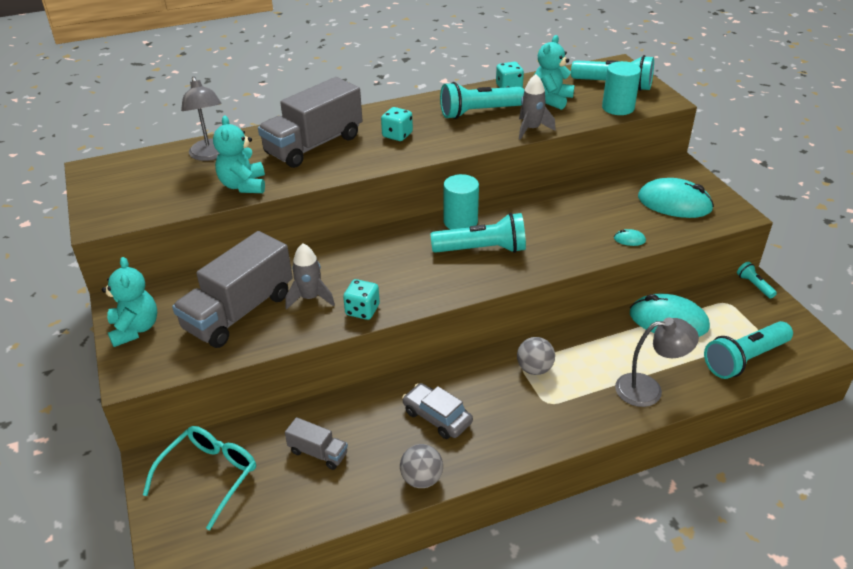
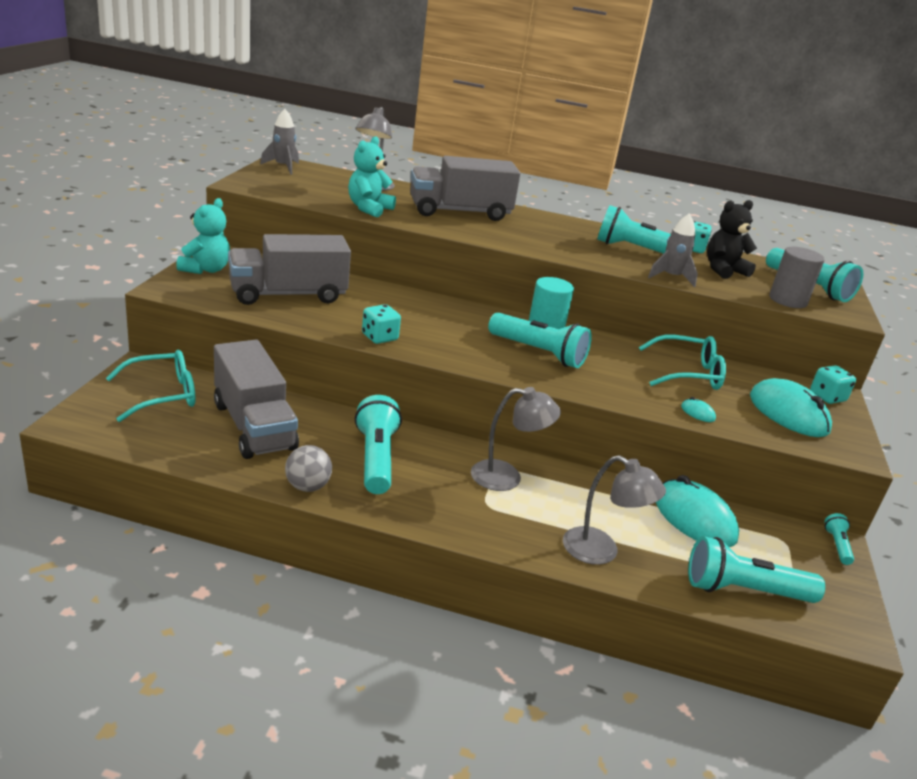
camera: 30 degrees right, 10 degrees down
grey rocket [285,243,335,310] -> grey rocket moved to [260,109,299,175]
grey truck [285,417,348,470] -> grey truck [214,340,299,459], size x2.12
turquoise dice [381,107,413,141] -> turquoise dice moved to [810,365,856,404]
grey car [402,383,473,439] -> turquoise flashlight [355,395,402,494]
grey ball [517,337,555,375] -> grey lamp [471,387,561,491]
turquoise teddy bear [534,35,575,110] -> black teddy bear [707,200,757,279]
turquoise cylinder [602,61,641,115] -> grey cylinder [769,247,825,308]
none -> turquoise glasses [639,335,726,390]

